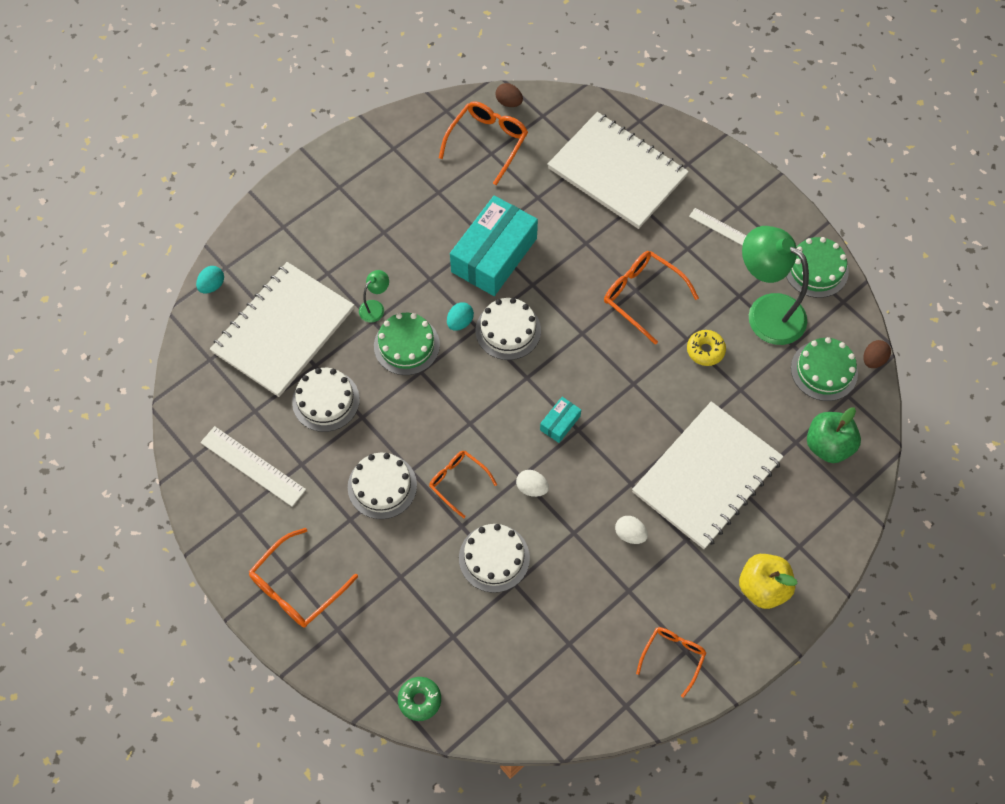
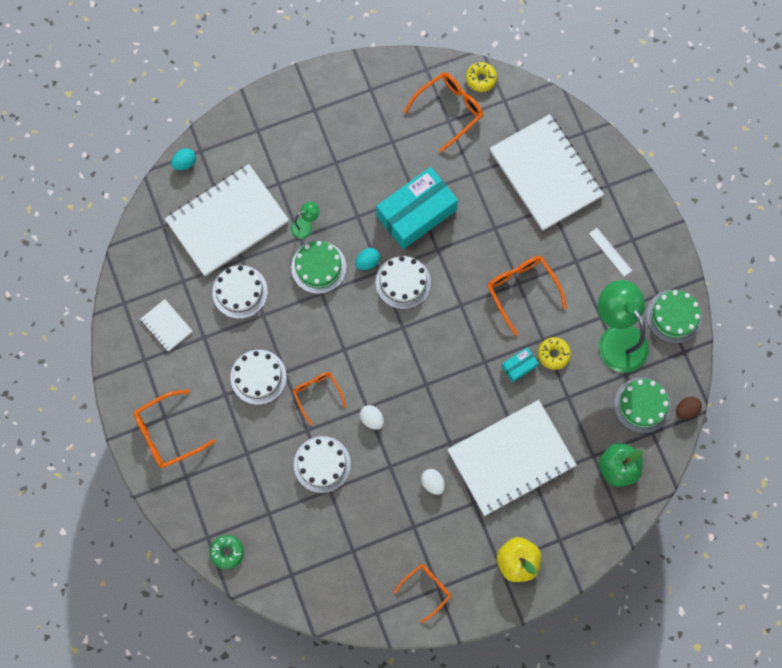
camera: 20 degrees right, 10 degrees up
white ruler [200,426,306,507] -> white notebook [140,299,193,352]
brown egg [495,83,523,107] -> yellow donut [466,62,497,92]
turquoise box [540,397,581,443] -> turquoise box moved to [501,347,539,383]

